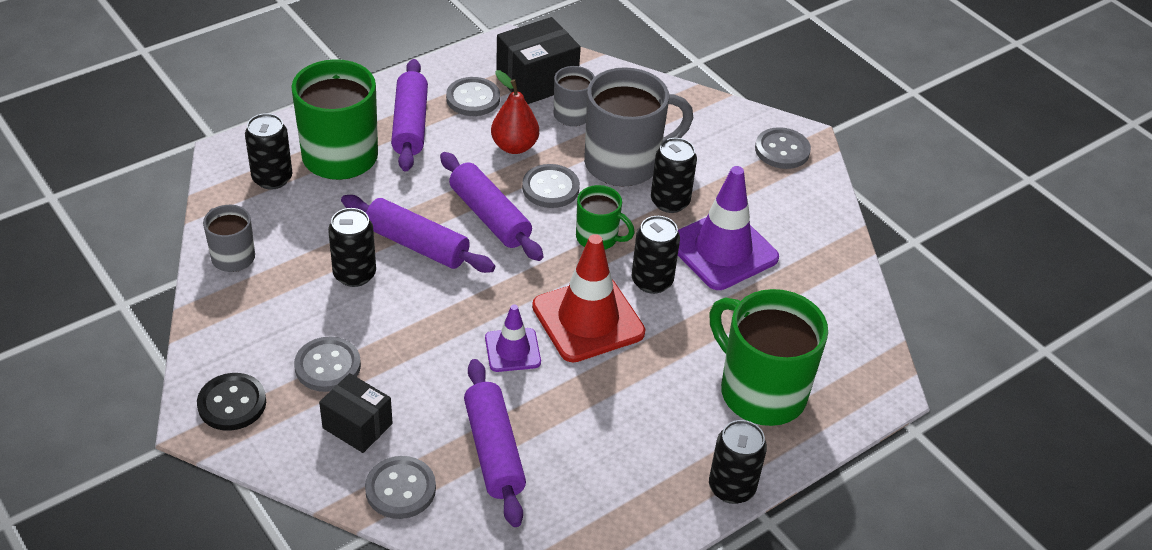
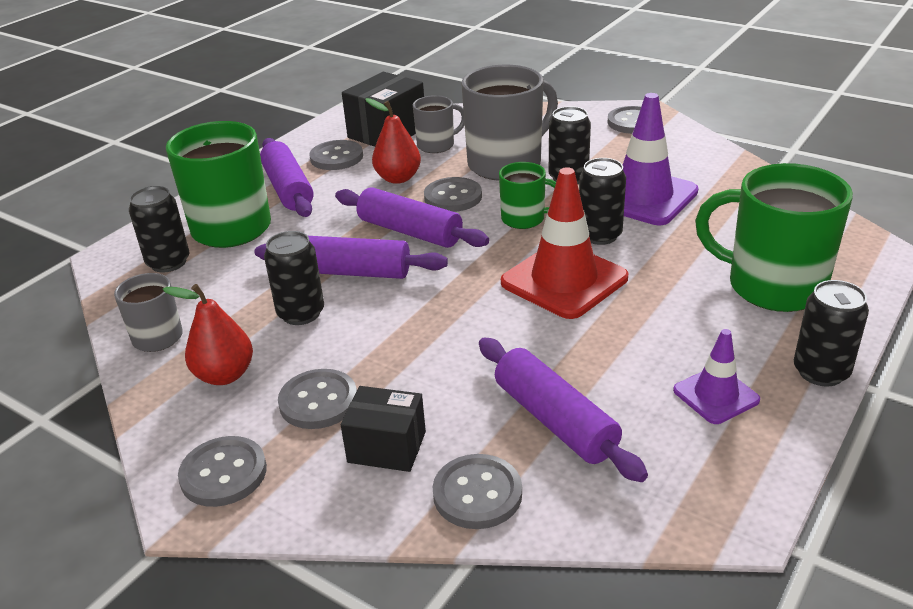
camera: 15 degrees left, 10 degrees down
black button [197,373,266,431] -> grey button [178,436,267,507]
purple traffic cone [485,304,541,372] -> purple traffic cone moved to [673,329,760,424]
none -> red pear [162,284,253,385]

